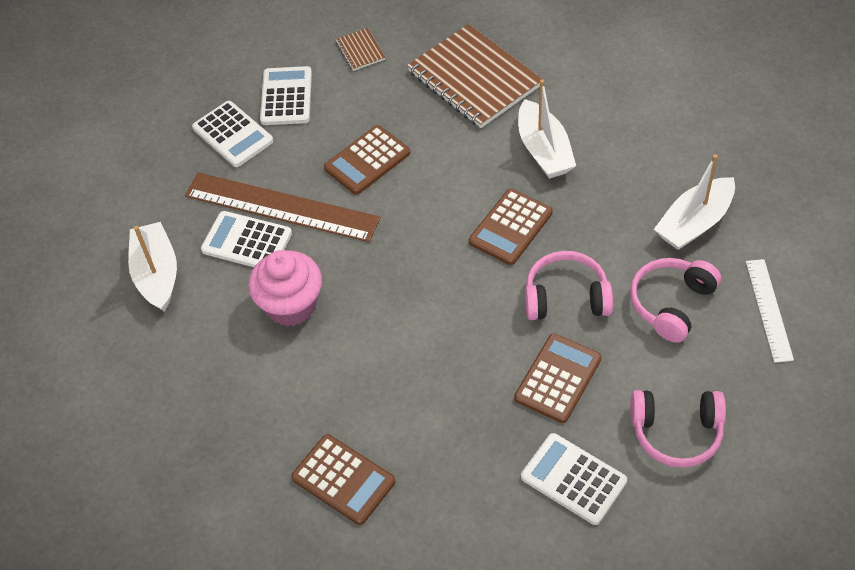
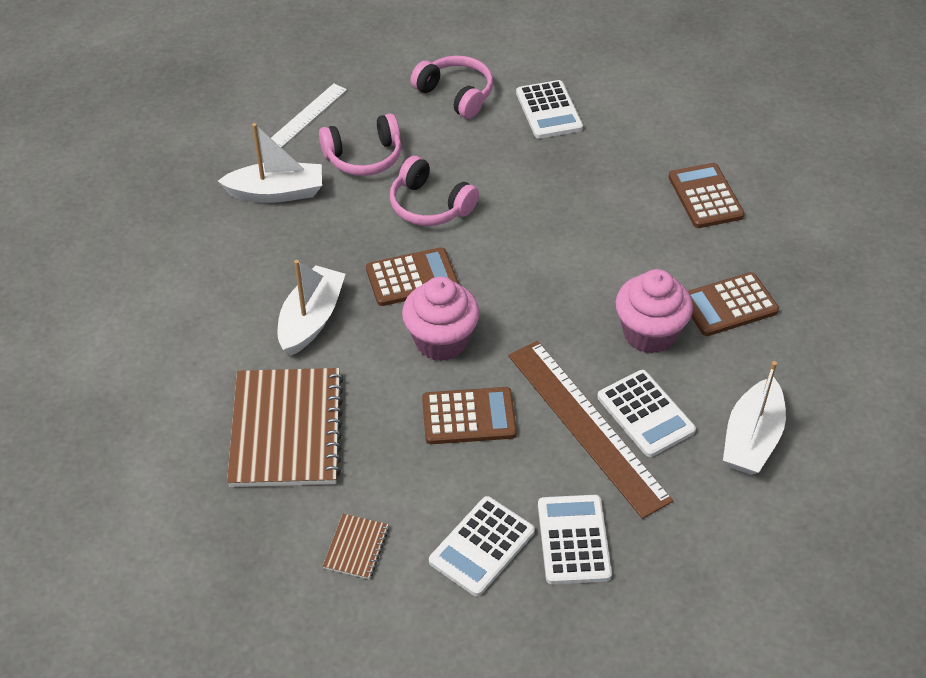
camera: 145 degrees left, 5 degrees down
brown calculator [514,333,602,423] -> brown calculator moved to [688,272,779,336]
none -> pink cupcake [402,277,480,361]

